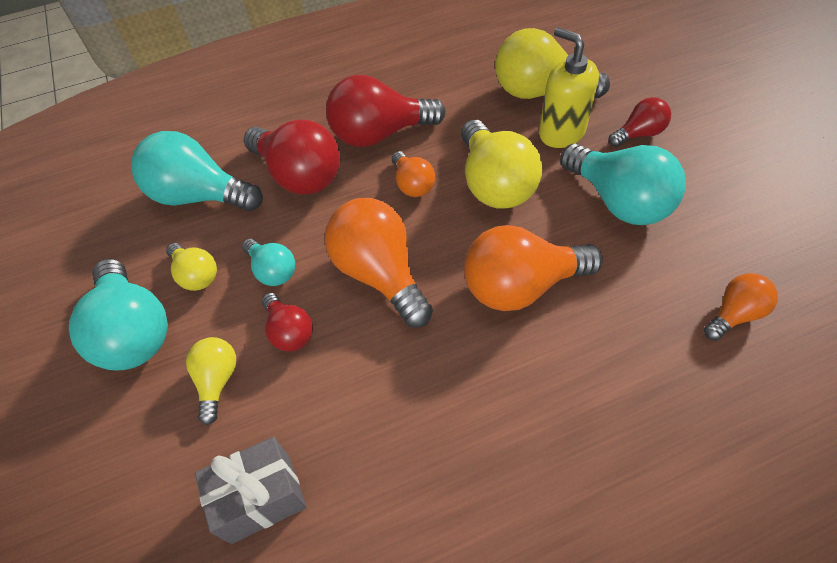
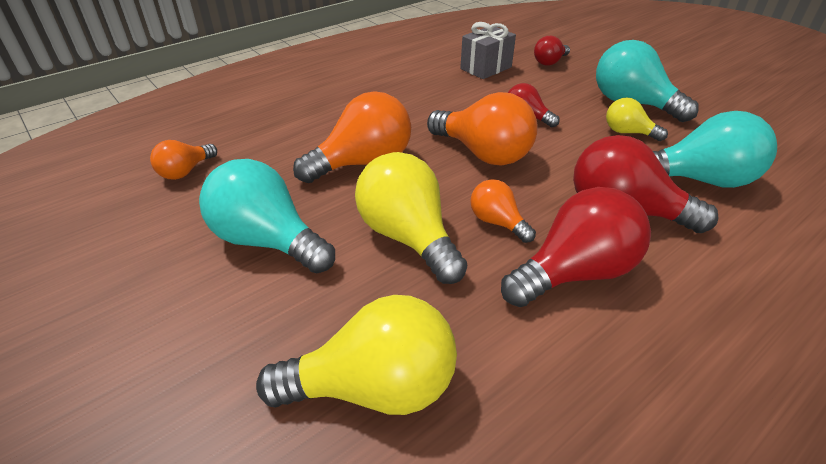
camera: 160 degrees right, 15 degrees down
yellow light bulb [186,337,236,425] -> none
turquoise light bulb [242,239,295,286] -> none
yellow soap dispenser [539,27,599,148] -> none
red light bulb [608,97,671,147] -> red light bulb moved to [534,36,570,66]

